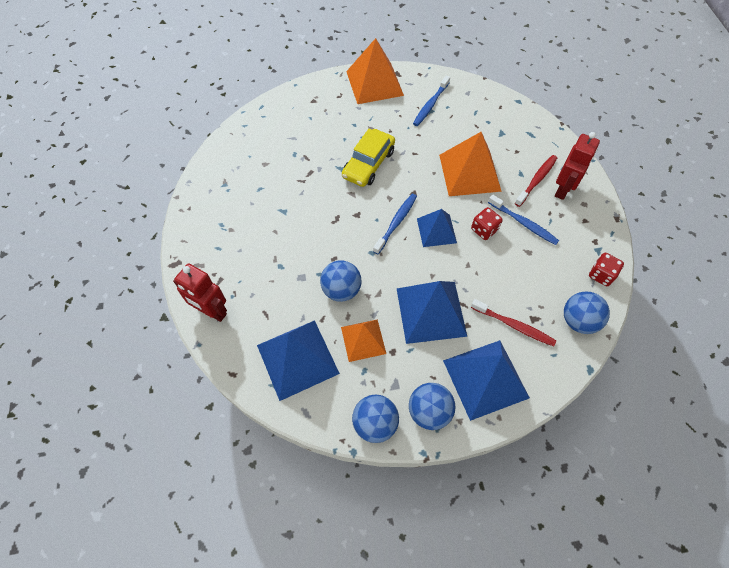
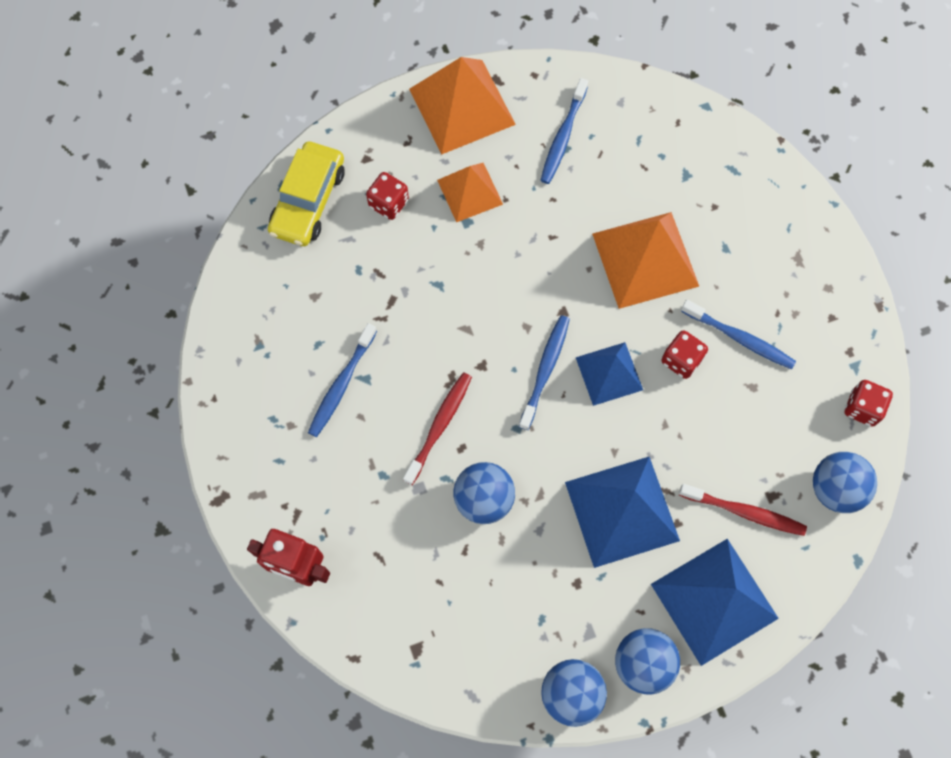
camera: 10 degrees left, 10 degrees up
blue pyramid [257,320,340,401] -> none
orange pyramid [341,319,386,362] -> orange pyramid moved to [437,163,503,222]
yellow car [342,128,395,187] -> yellow car moved to [268,142,344,246]
red toothbrush [515,155,557,207] -> red toothbrush moved to [403,372,472,485]
red robot [555,132,600,200] -> none
none -> blue toothbrush [308,323,377,437]
none -> red dice [366,172,409,220]

